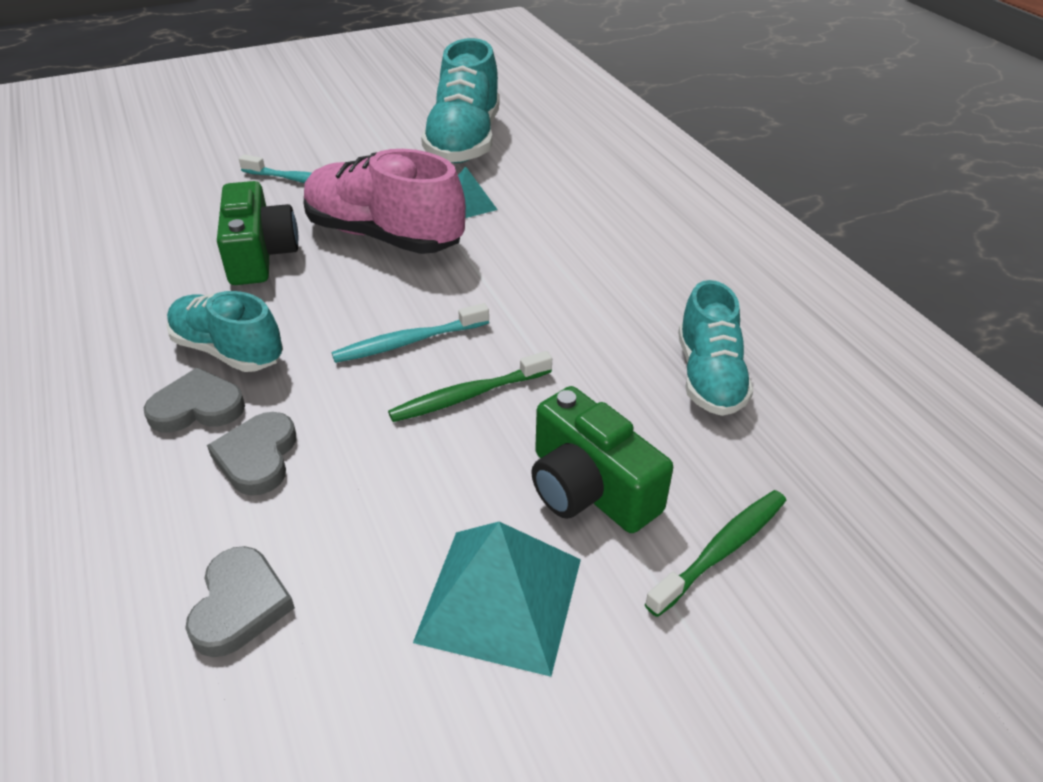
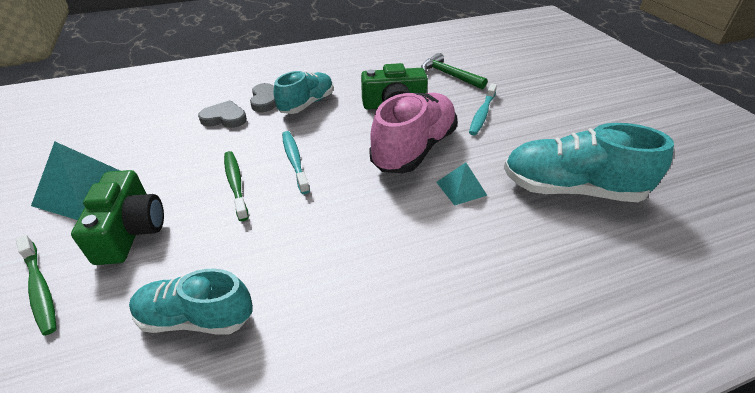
camera: 95 degrees right, 0 degrees up
grey heart [185,546,295,657] -> none
green camera [531,386,673,533] -> green camera turned 120 degrees clockwise [71,170,164,265]
none -> green hammer [421,53,487,89]

